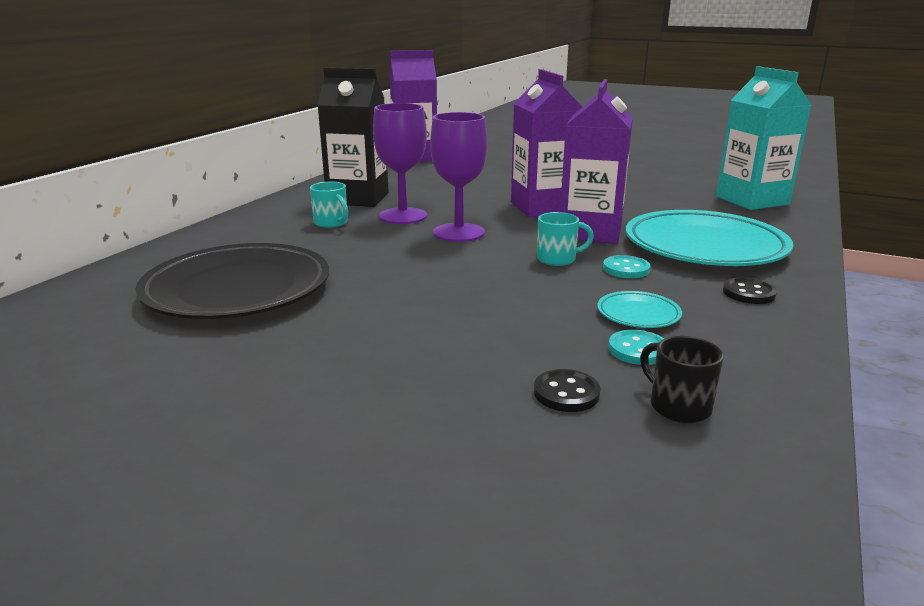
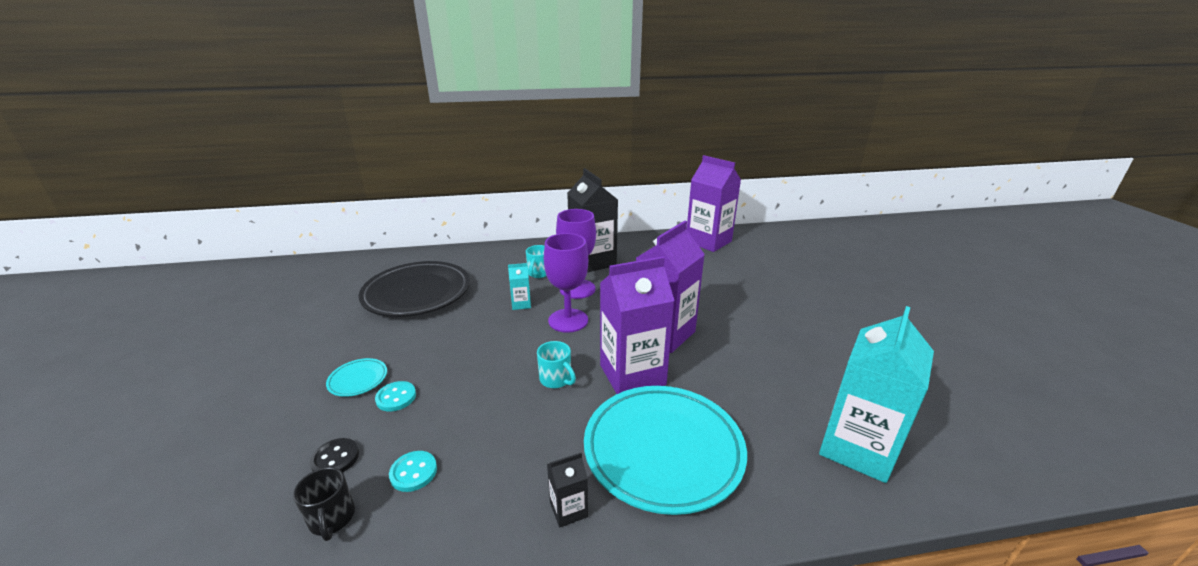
camera: 55 degrees right, 5 degrees up
turquoise plate [597,291,682,328] -> turquoise plate moved to [326,358,387,397]
turquoise button [603,255,650,278] -> turquoise button moved to [375,381,416,411]
black mug [640,336,724,423] -> black mug turned 135 degrees clockwise [293,467,355,541]
black button [723,278,777,304] -> black carton [547,453,588,528]
none -> turquoise carton [508,263,531,310]

